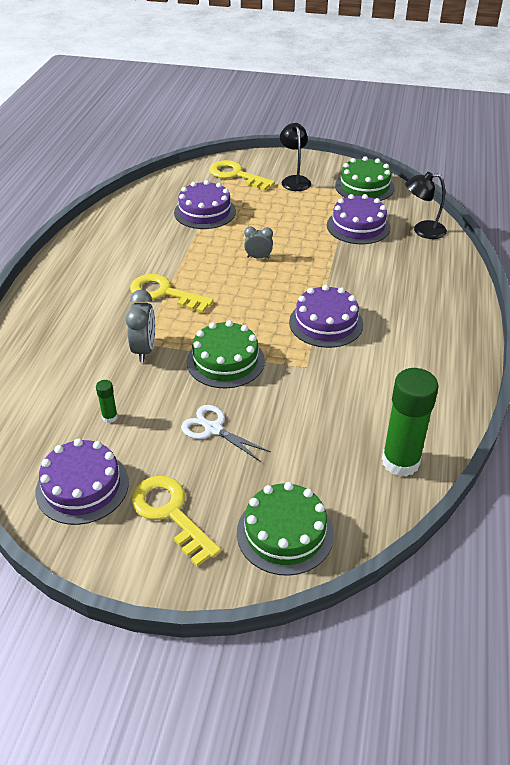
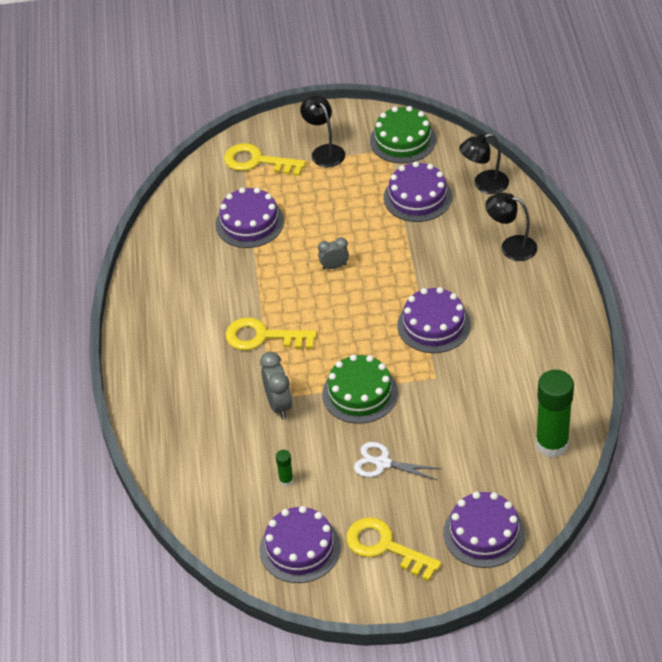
camera: 15 degrees left, 5 degrees up
green cake [237,482,334,576] -> purple cake [443,491,525,568]
none -> black lamp [485,192,537,261]

